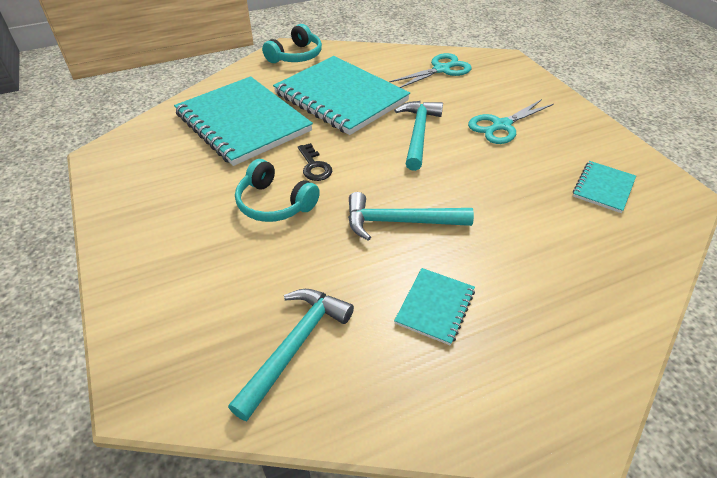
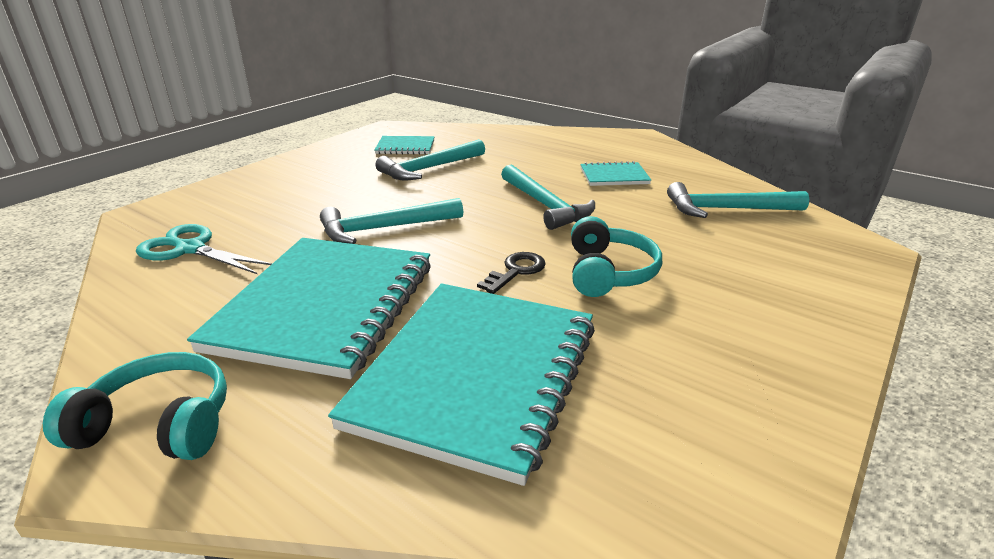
camera: 120 degrees left, 15 degrees down
turquoise scissors [468,99,554,144] -> none
none -> turquoise hammer [376,139,485,181]

